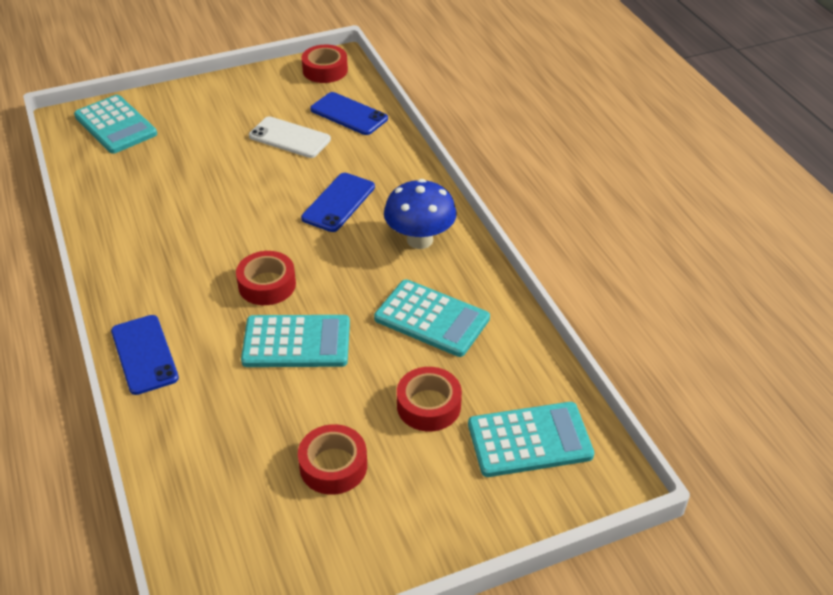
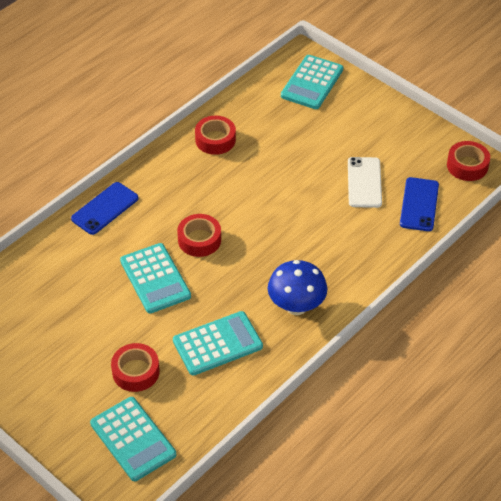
camera: 65 degrees right, 5 degrees up
red tape [298,424,367,495] -> red tape moved to [195,116,236,155]
blue phone [301,173,375,232] -> none
turquoise calculator [374,279,490,357] -> turquoise calculator turned 120 degrees counterclockwise [173,311,263,376]

